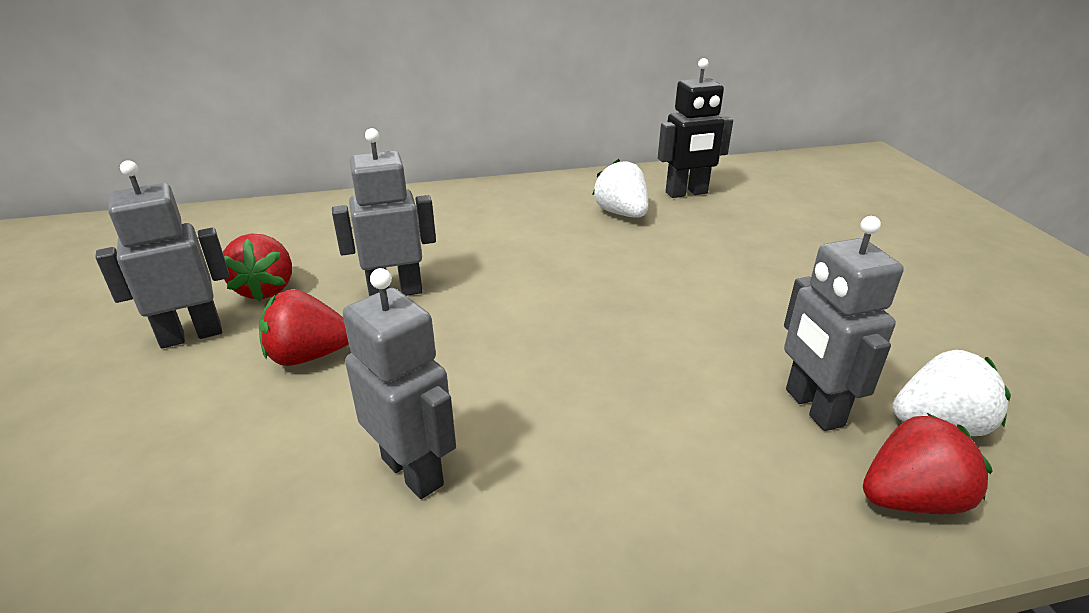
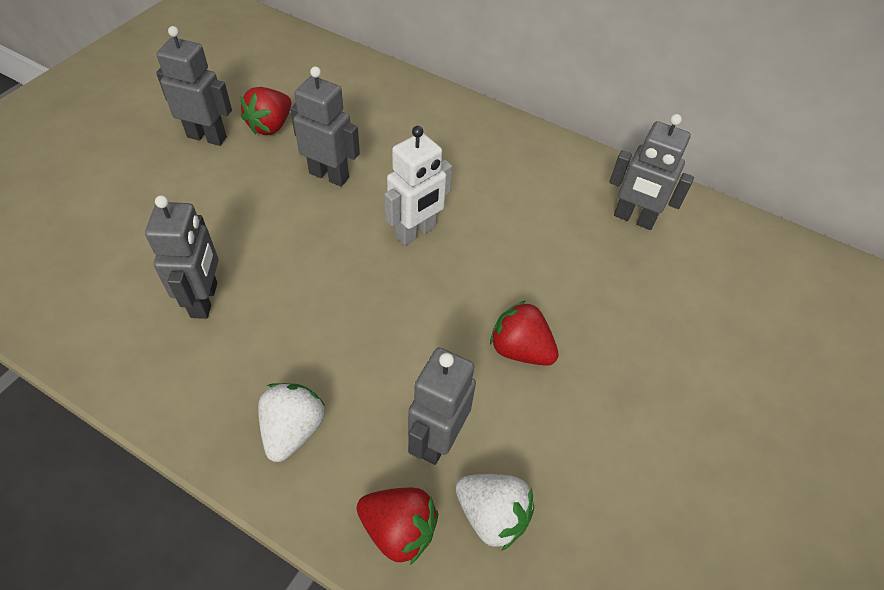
camera: 40 degrees right, 20 degrees up
red strawberry [259,289,349,366] -> red strawberry moved to [490,301,559,366]
white strawberry [592,159,648,218] -> white strawberry moved to [258,383,325,462]
black robot [658,58,733,198] -> grey robot [609,114,694,230]
none -> white robot [384,126,452,246]

